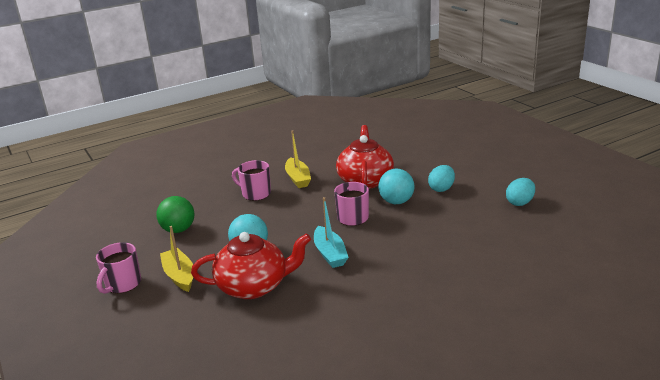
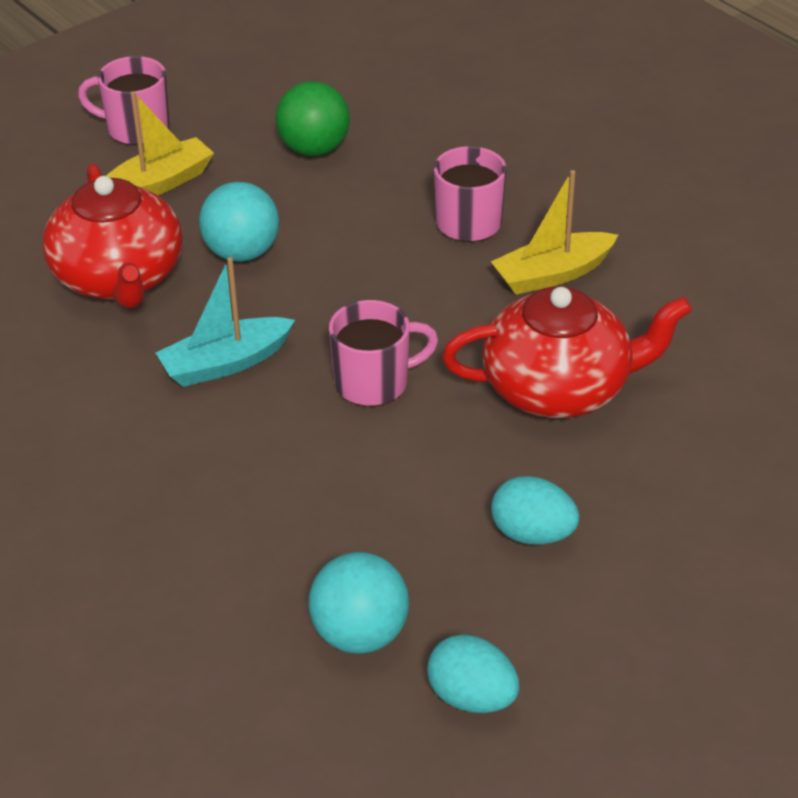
camera: 80 degrees right, 15 degrees up
turquoise ball [378,169,414,204] -> turquoise ball moved to [308,552,409,654]

